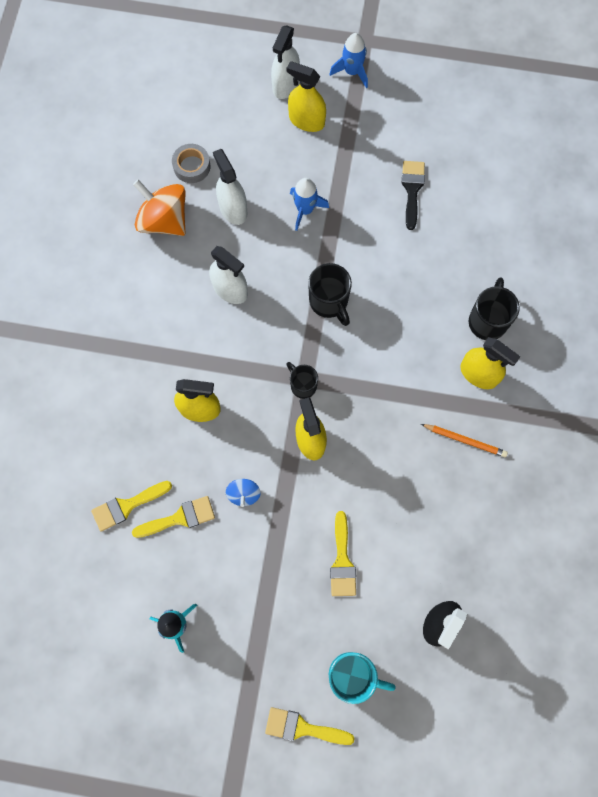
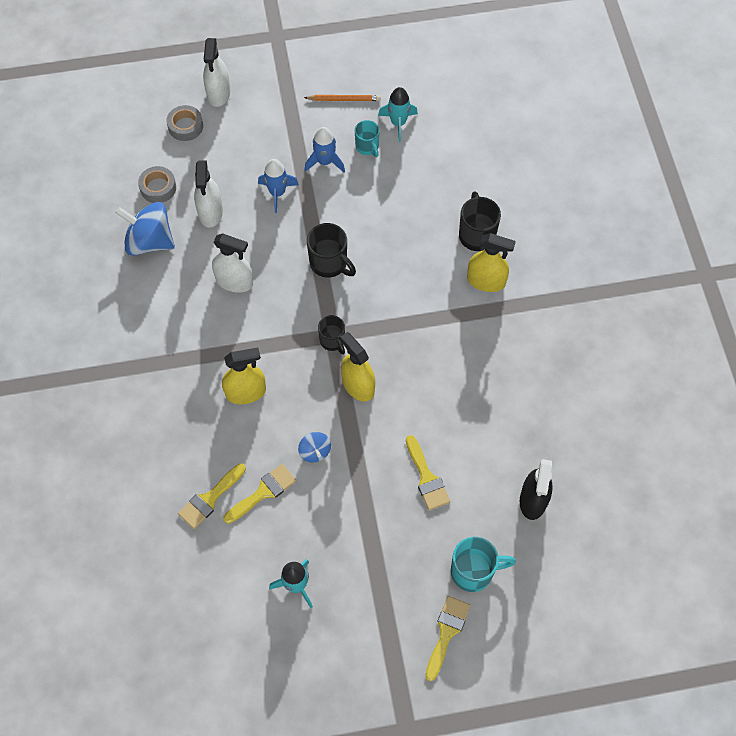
camera: 20 degrees left, 10 degrees down
orange spinning top [133,179,185,236] -> blue spinning top [115,202,175,256]
white spray bottle [213,149,247,225] -> white spray bottle turned 135 degrees counterclockwise [194,160,223,227]
yellow brush [265,707,355,745] -> yellow brush turned 120 degrees clockwise [425,596,471,681]
yellow spray bottle [286,61,326,132] -> none
black mug [286,362,318,399] -> black mug turned 150 degrees counterclockwise [318,315,345,355]
blue rocket [330,33,368,88] -> blue rocket moved to [304,127,345,172]
black brush [402,161,425,230] -> turquoise mug [355,120,380,157]
orange pencil [421,424,508,457] -> orange pencil moved to [304,95,381,101]
none -> grey tape [167,105,203,141]
none -> turquoise rocket [378,87,418,142]

